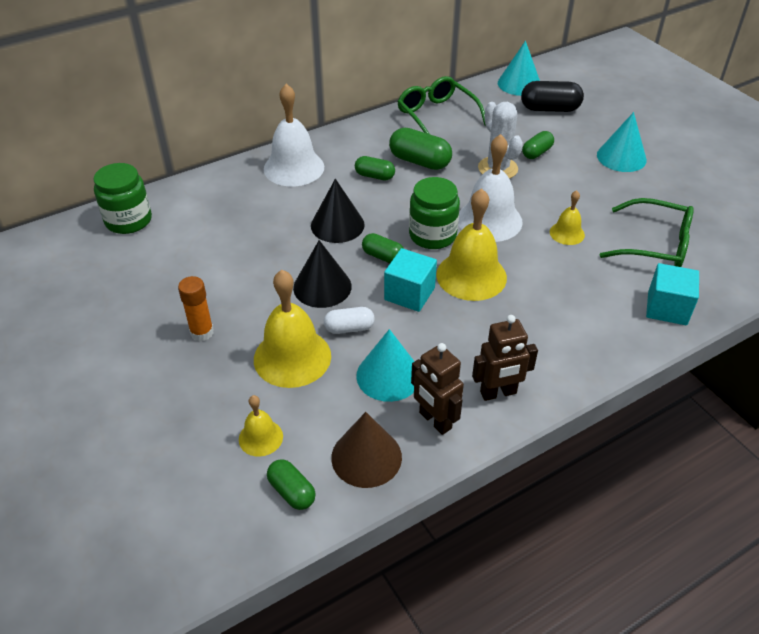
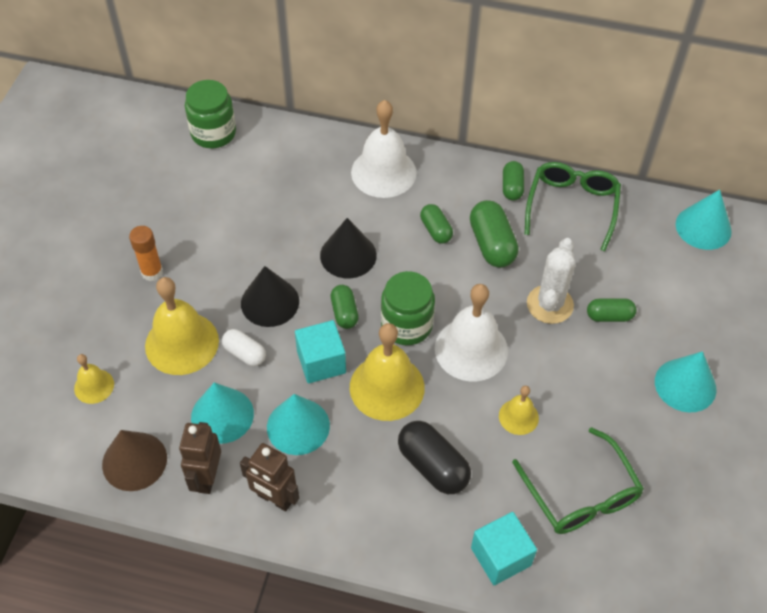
camera: 45 degrees right, 10 degrees up
green capsule [267,459,316,510] -> green capsule moved to [503,161,524,201]
black capsule [521,81,584,112] -> black capsule moved to [398,421,471,494]
none -> turquoise cone [267,394,330,455]

